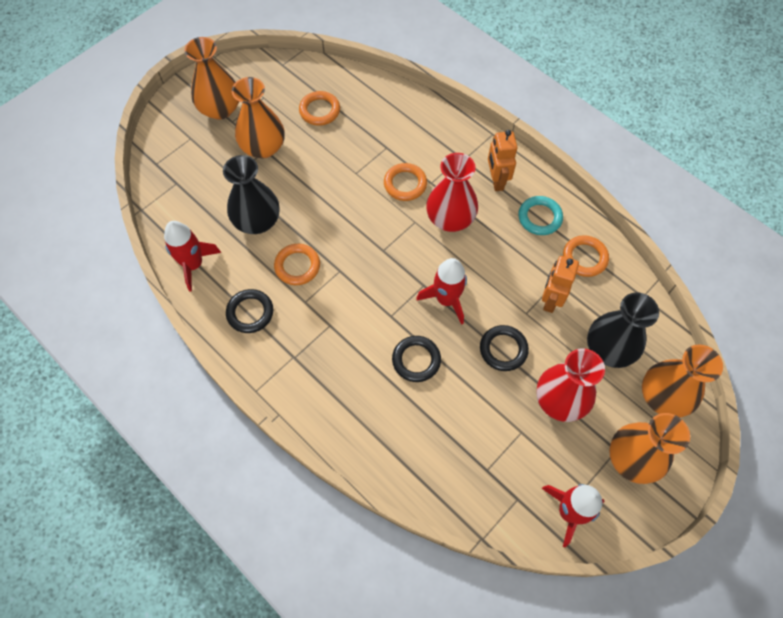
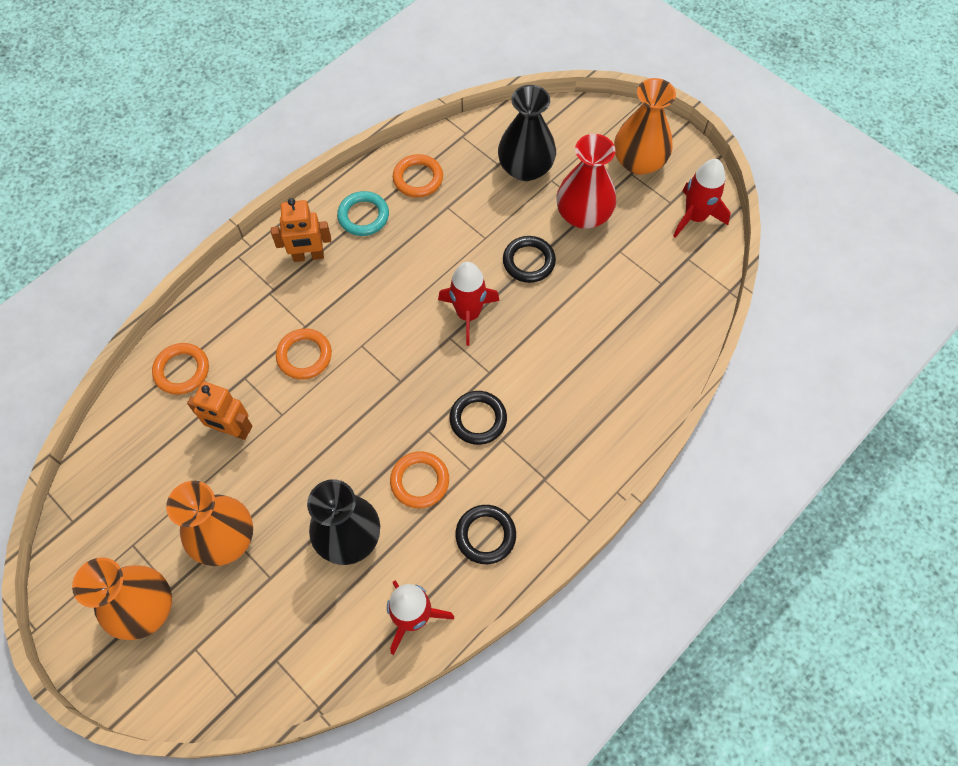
camera: 90 degrees left, 0 degrees up
orange ring [299,91,340,126] -> orange ring moved to [152,343,209,395]
black ring [392,336,441,382] -> black ring moved to [449,391,507,445]
red vase [426,153,478,232] -> none
orange robot [542,256,579,313] -> orange robot moved to [187,382,252,440]
orange vase [642,345,723,418] -> none

